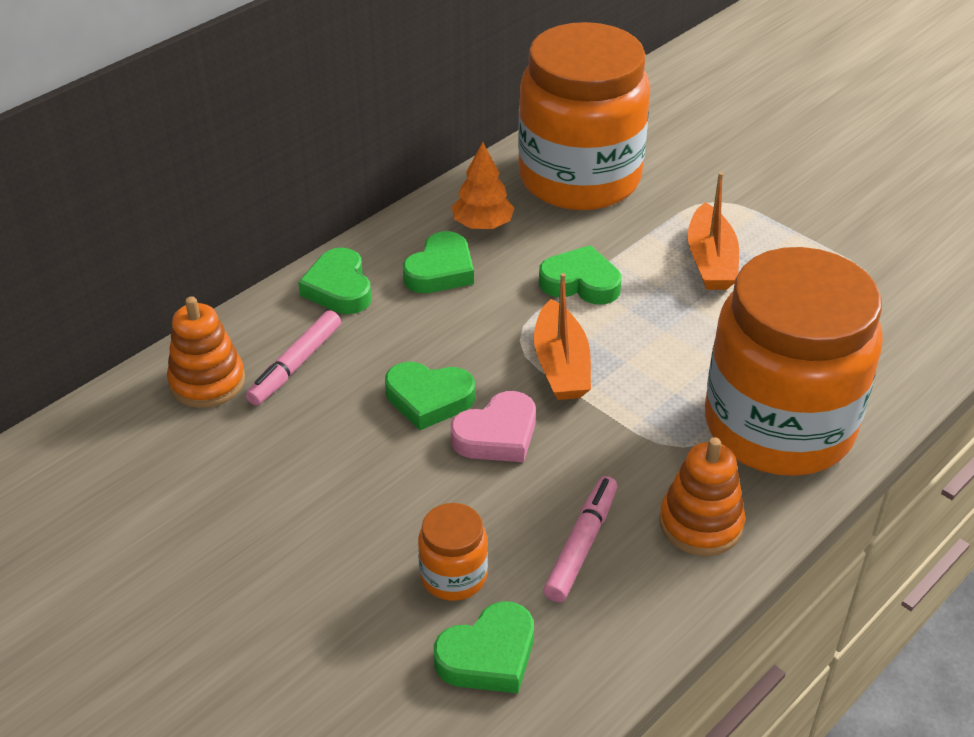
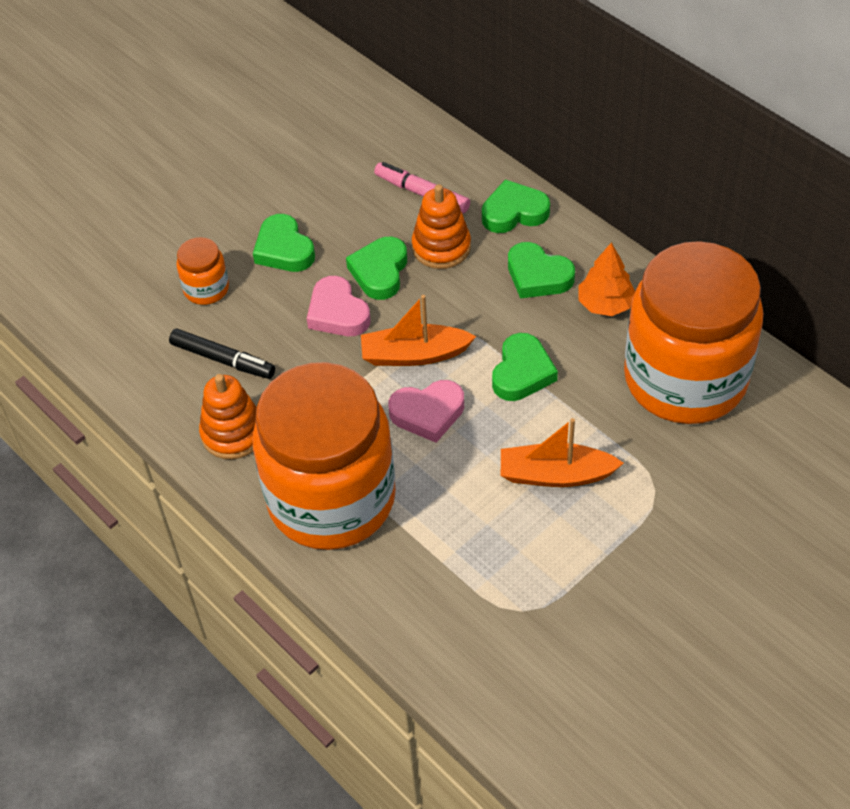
camera: 95 degrees right, 10 degrees up
orange stacking toy [167,296,245,408] -> orange stacking toy moved to [412,184,471,269]
green heart [434,602,534,693] -> green heart moved to [253,214,315,272]
pink marker [543,476,617,602] -> black marker [169,329,275,379]
none -> pink heart [388,380,464,443]

